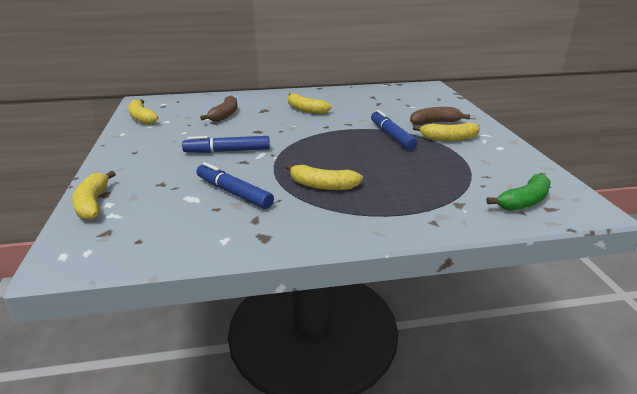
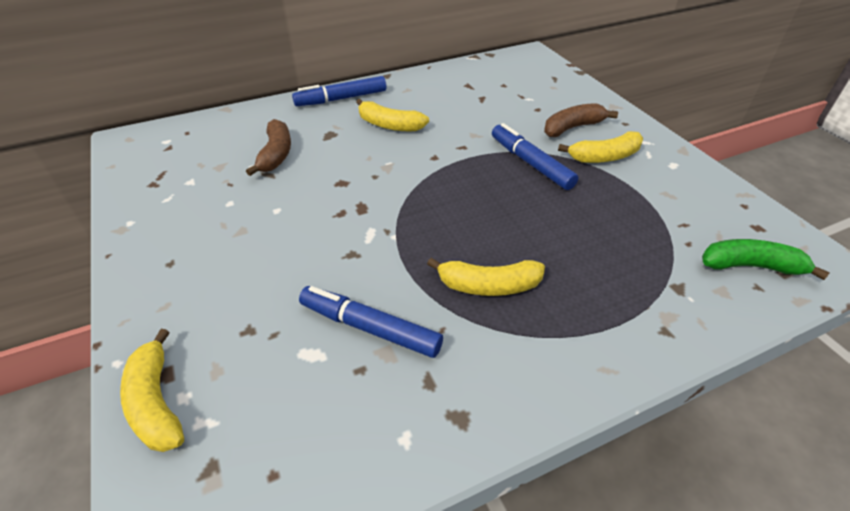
camera: 15 degrees left, 15 degrees up
yellow banana [128,100,158,124] -> none
blue marker [182,136,270,153] -> blue marker moved to [292,76,386,106]
green banana [486,174,551,211] -> green banana turned 120 degrees counterclockwise [702,239,830,280]

